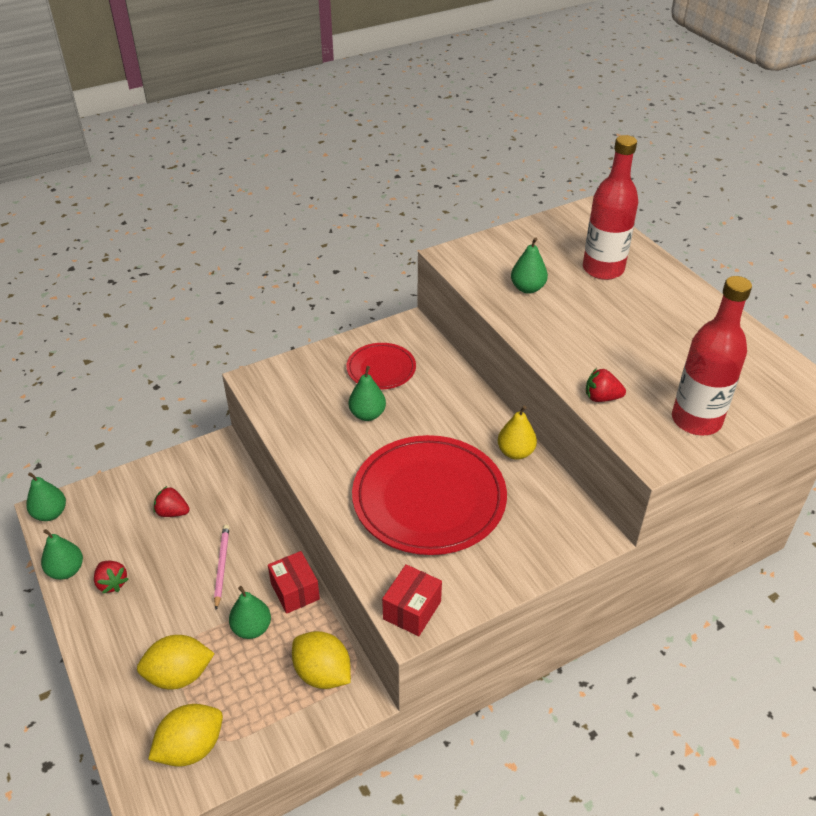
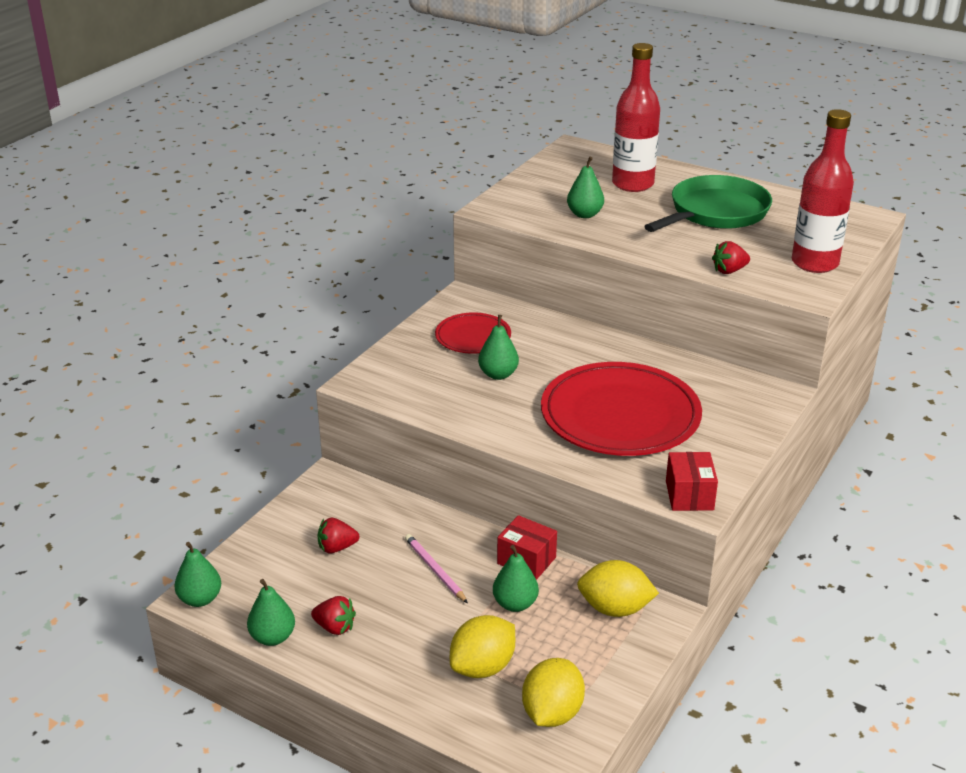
camera: 30 degrees left, 10 degrees down
yellow pear [498,406,537,460] -> none
none -> green pan [644,175,772,232]

